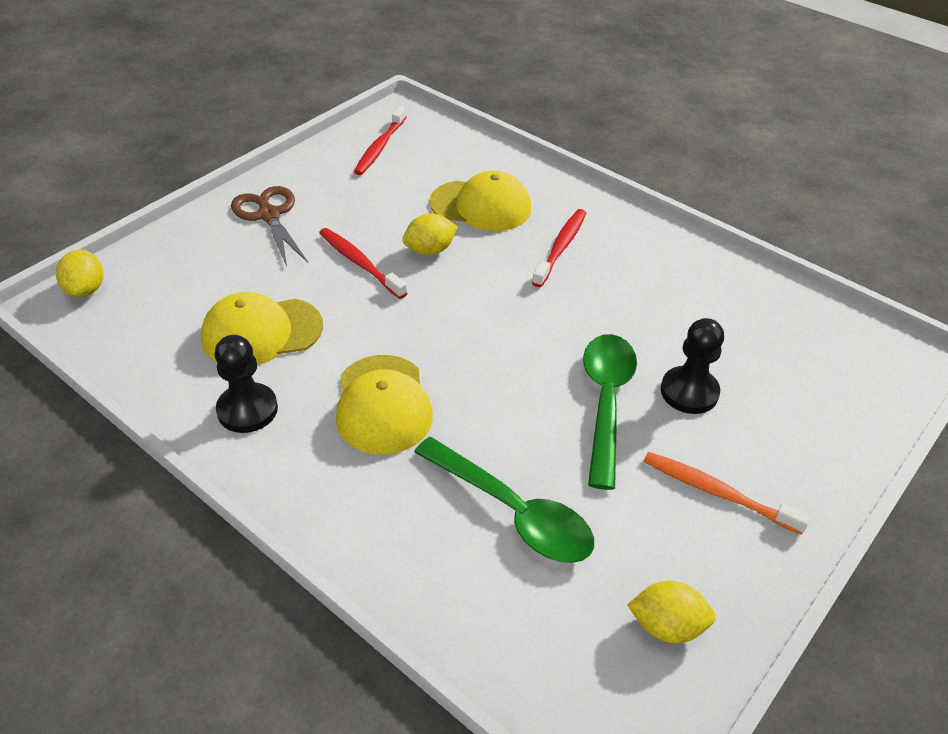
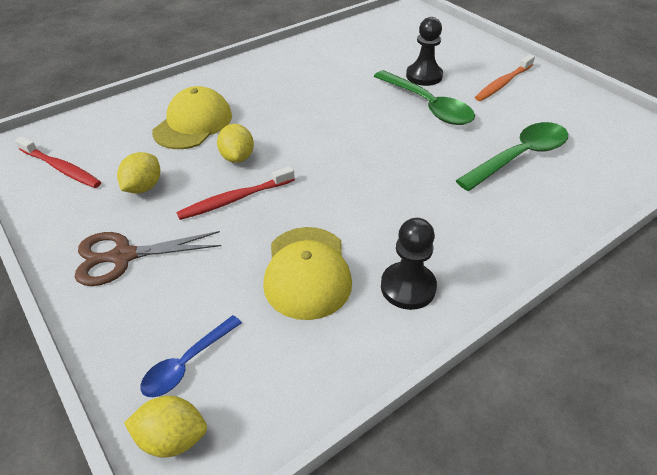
camera: 75 degrees left, 0 degrees up
yellow cap [336,355,433,455] -> none
red toothbrush [532,209,586,287] -> none
green spoon [583,334,637,490] -> green spoon turned 150 degrees counterclockwise [374,70,475,125]
yellow lemon [627,581,715,643] -> yellow lemon moved to [117,152,160,194]
none -> blue spoon [140,315,242,397]

